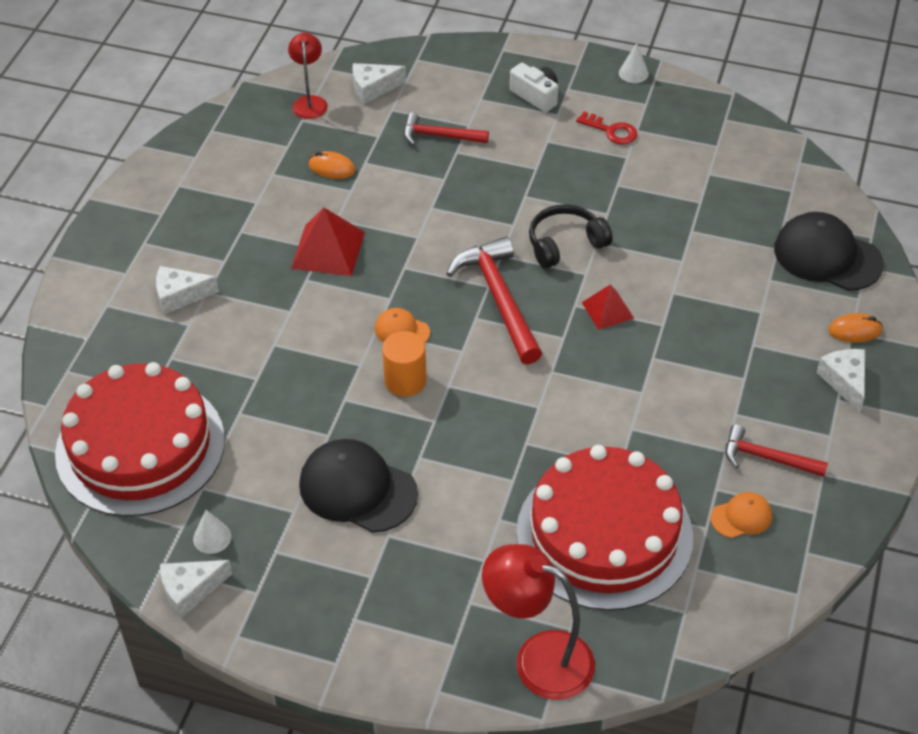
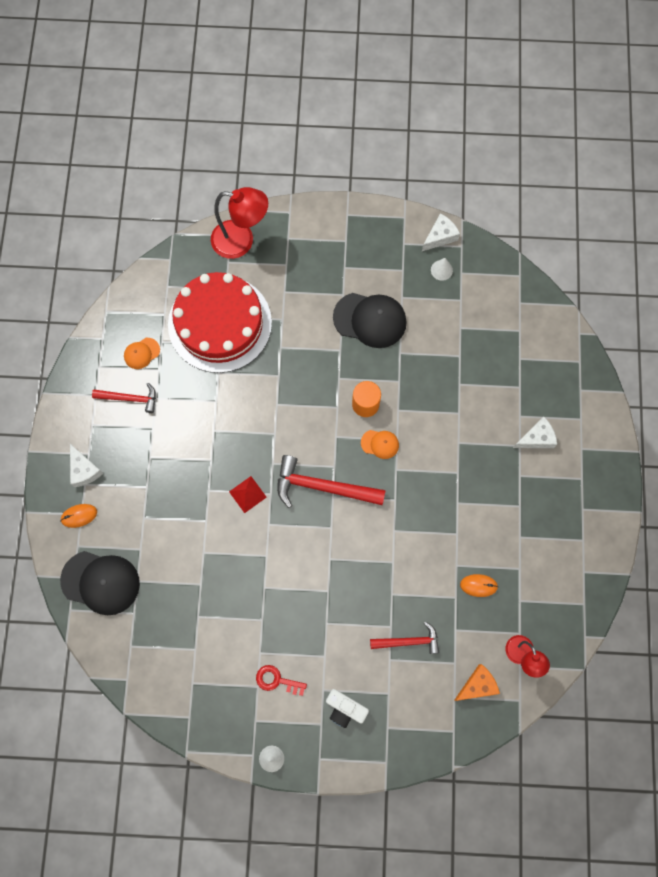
camera: 165 degrees right, 25 degrees up
red cake [55,362,225,517] -> none
red pyramid [291,208,365,276] -> none
white cheese [352,63,406,104] -> orange cheese [454,664,500,701]
red hammer [446,236,542,364] -> red hammer turned 135 degrees clockwise [277,455,386,508]
black headphones [529,204,613,269] -> none

